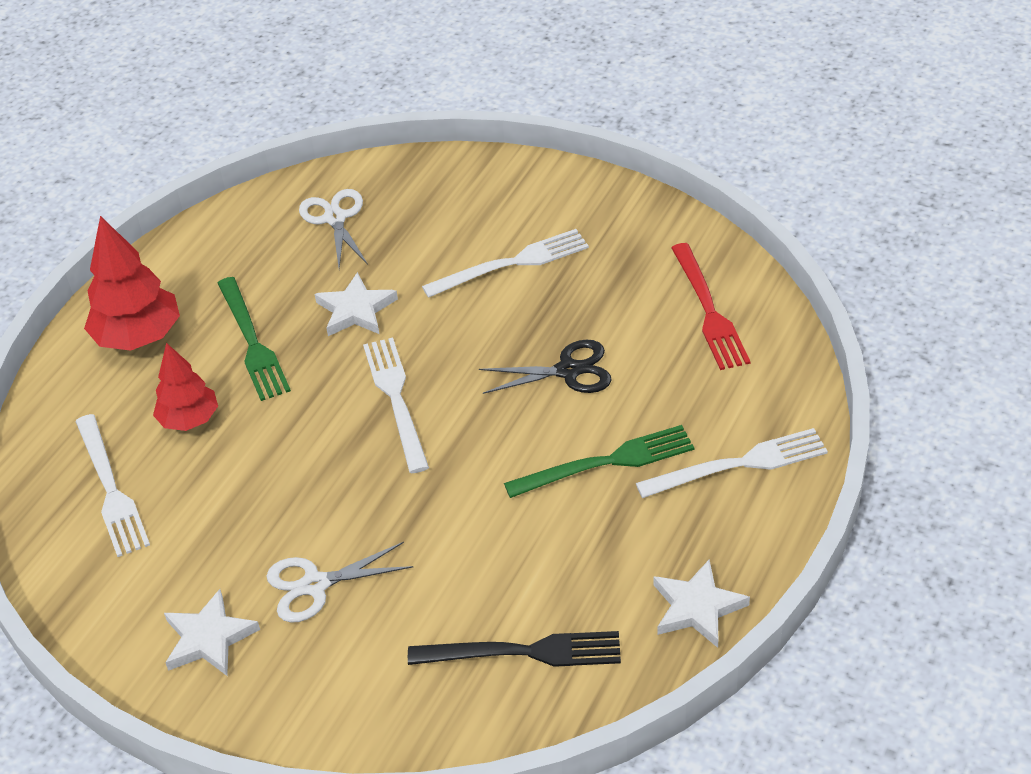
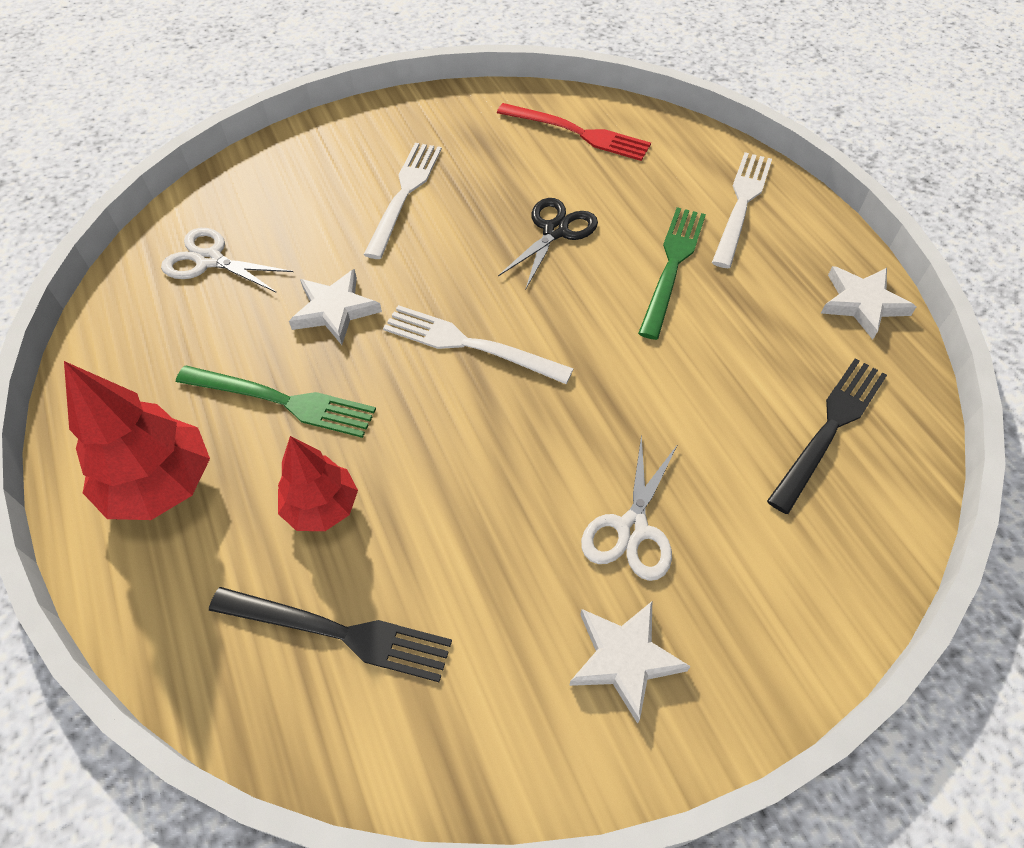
camera: 55 degrees left, 10 degrees up
white fork [75,414,150,557] -> black fork [209,587,452,682]

